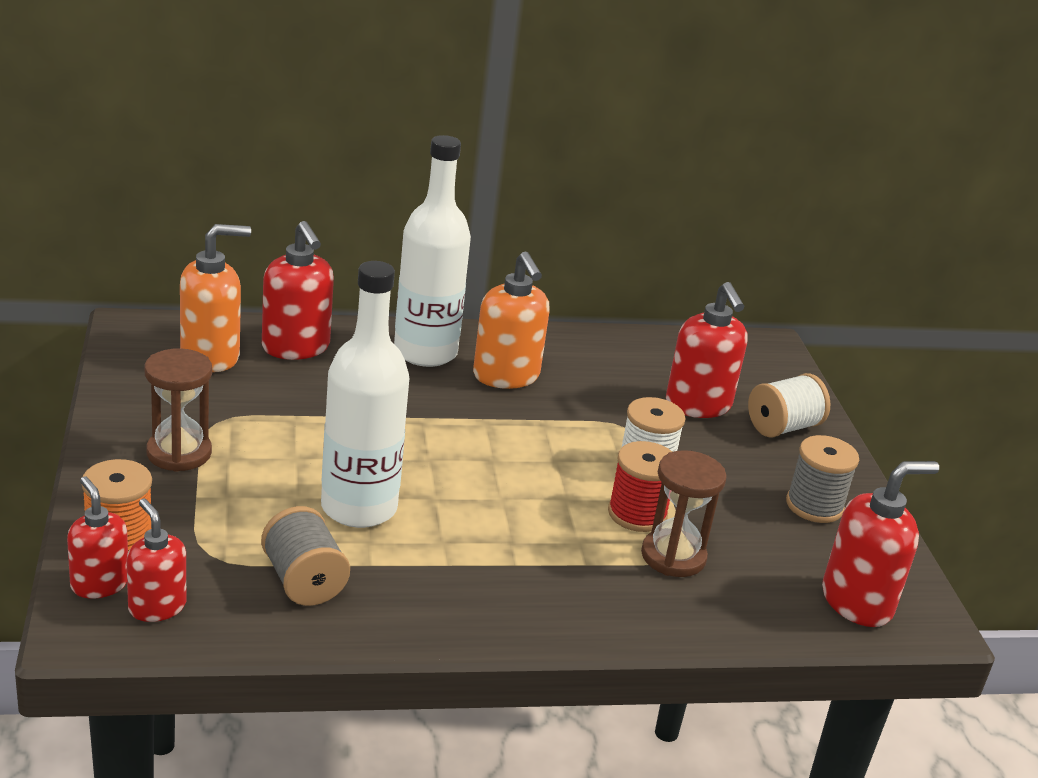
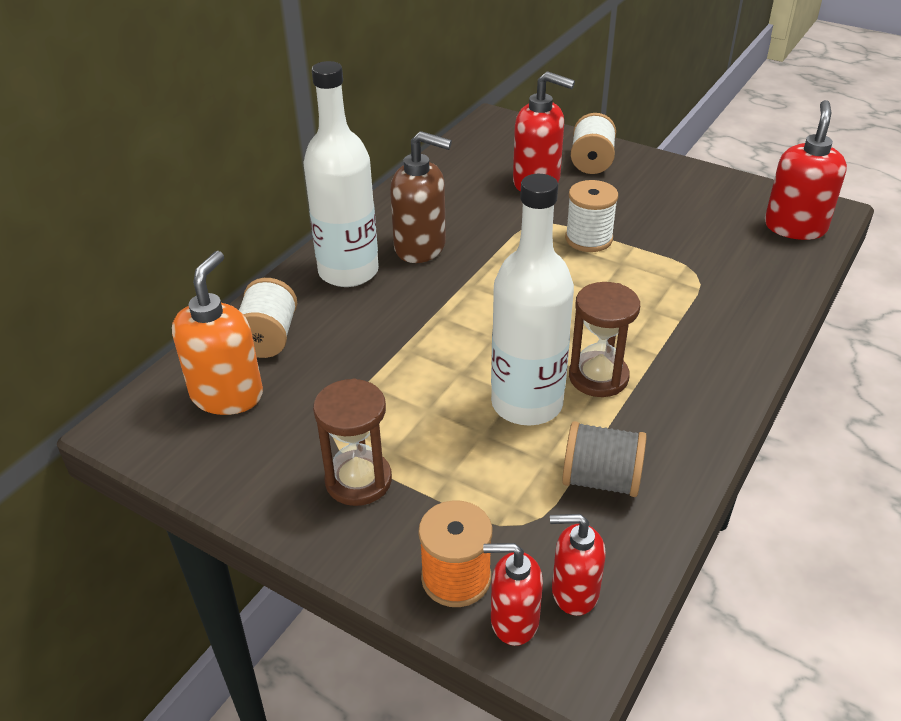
camera: 45 degrees left, 10 degrees up
red soap dispenser [262,221,334,360] -> white spool [239,278,297,358]
orange soap dispenser [473,252,550,389] -> brown soap dispenser [390,131,452,263]
red spool [608,441,672,532] -> none
brown hourglass [641,450,727,577] -> brown hourglass moved to [569,282,640,397]
grey spool [786,435,859,523] -> none

